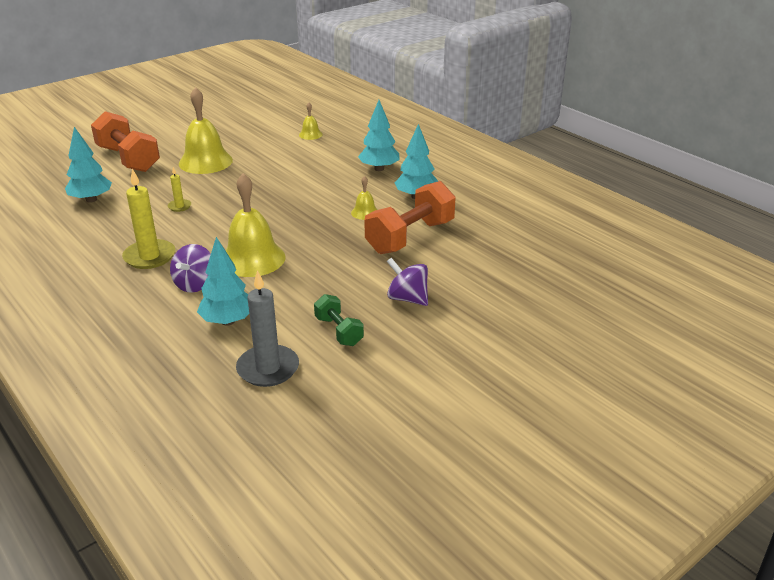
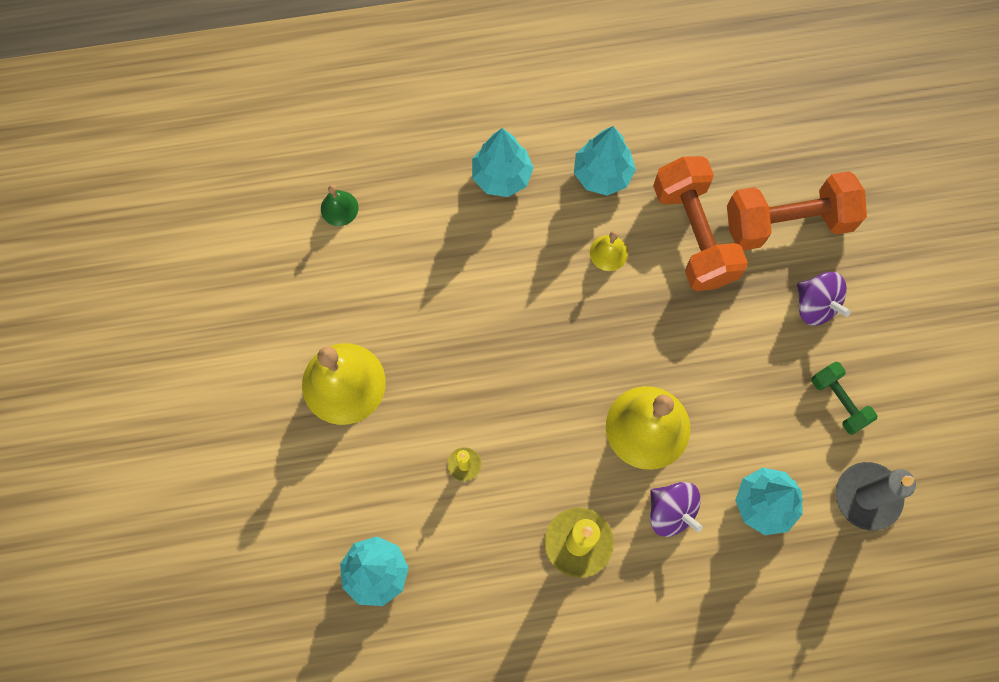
camera: 60 degrees left, 40 degrees up
orange dumbbell [91,111,160,172] -> orange dumbbell moved to [727,171,867,251]
yellow bell [299,103,323,140] -> green bell [321,185,358,226]
green dumbbell [314,294,364,346] -> green dumbbell turned 60 degrees clockwise [811,362,878,435]
purple spinning top [387,258,428,306] -> purple spinning top turned 105 degrees counterclockwise [797,272,851,326]

